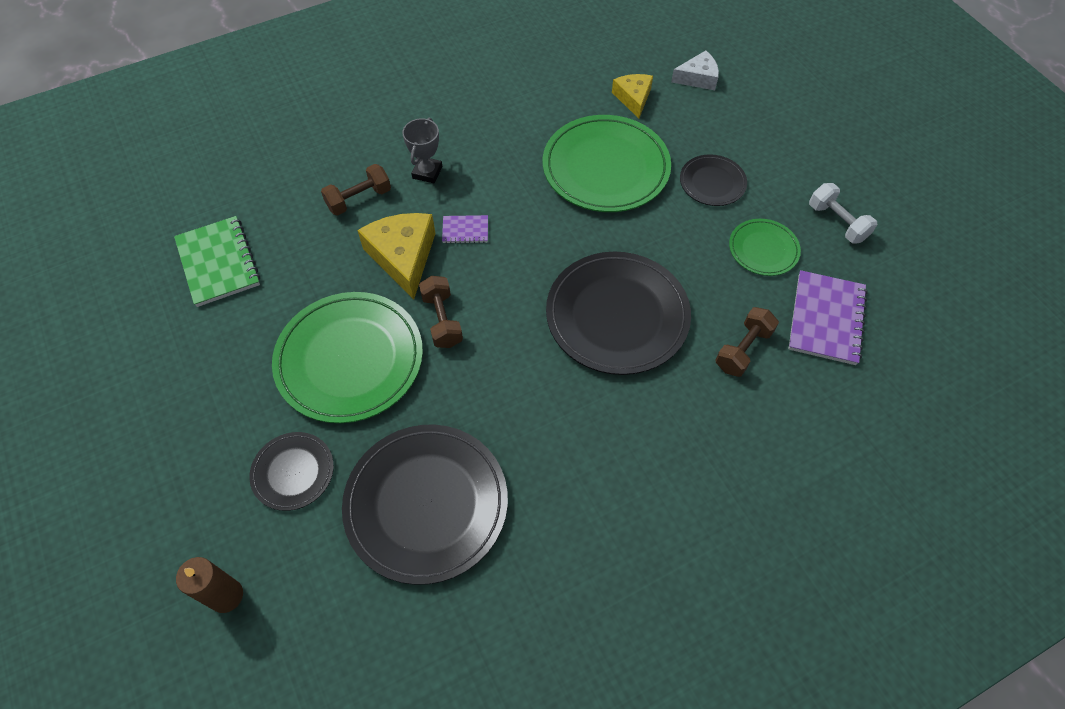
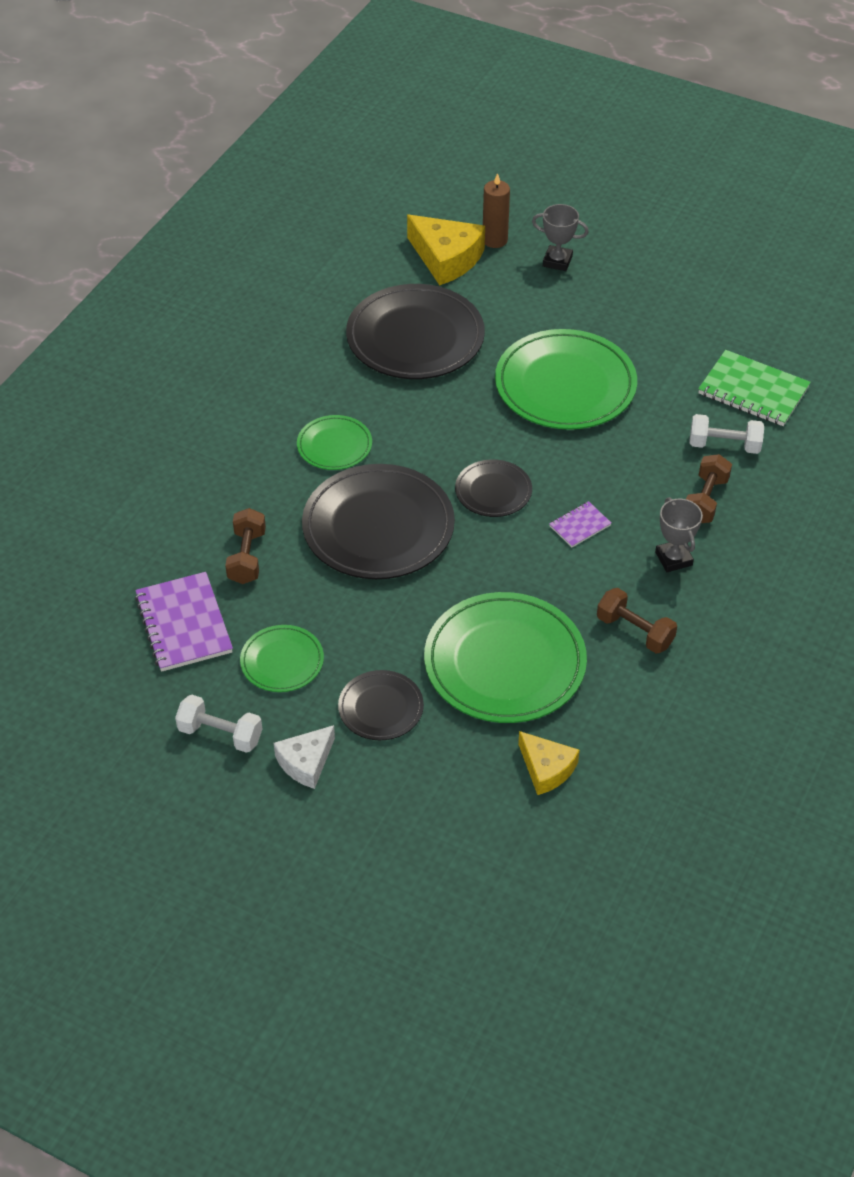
camera: 145 degrees right, 10 degrees down
black plate [249,432,334,511] -> black plate moved to [455,459,532,517]
yellow cheese [357,213,436,299] -> yellow cheese moved to [407,215,485,286]
brown dumbbell [419,276,463,348] -> brown dumbbell moved to [597,588,677,654]
white cheese [671,50,719,90] -> white cheese moved to [274,725,335,789]
none -> green plate [297,415,372,470]
none -> grey trophy [532,204,589,271]
none -> white dumbbell [690,414,764,454]

